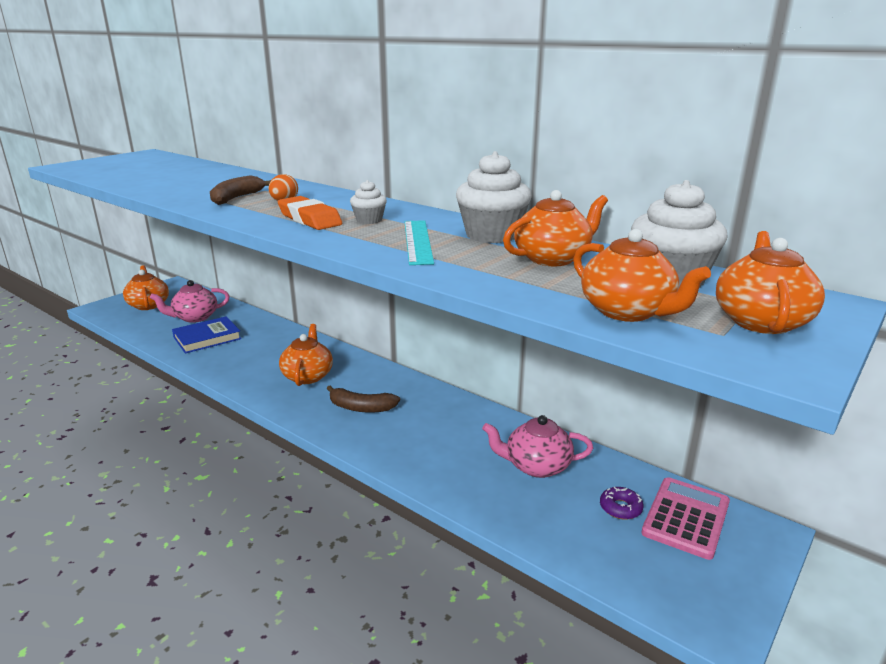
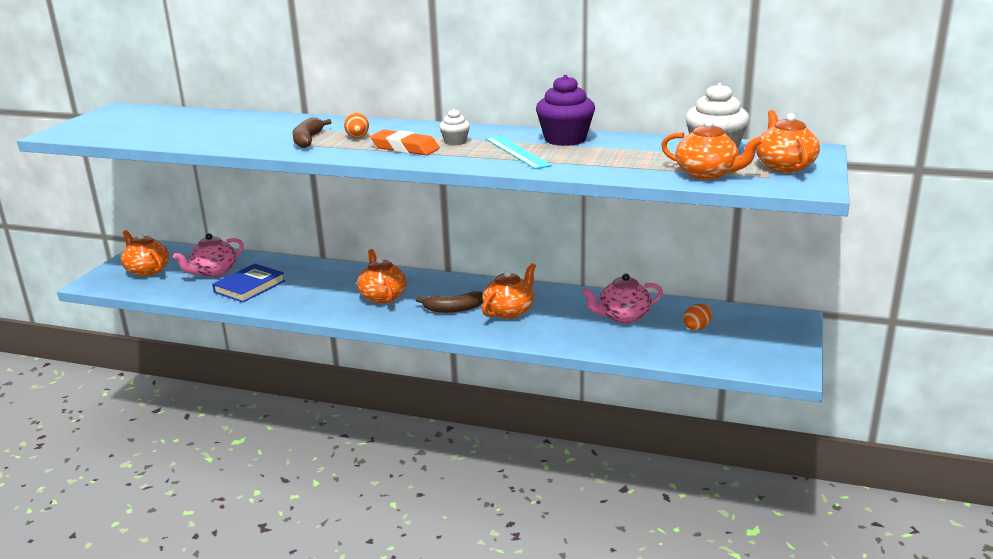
camera: 20 degrees left, 0 degrees up
white cupcake [456,151,532,243] -> purple cupcake [536,75,595,146]
orange teapot [503,190,608,266] -> orange teapot moved to [482,263,536,319]
purple donut [600,487,644,520] -> orange egg [683,304,712,330]
pink calculator [641,477,730,560] -> none

